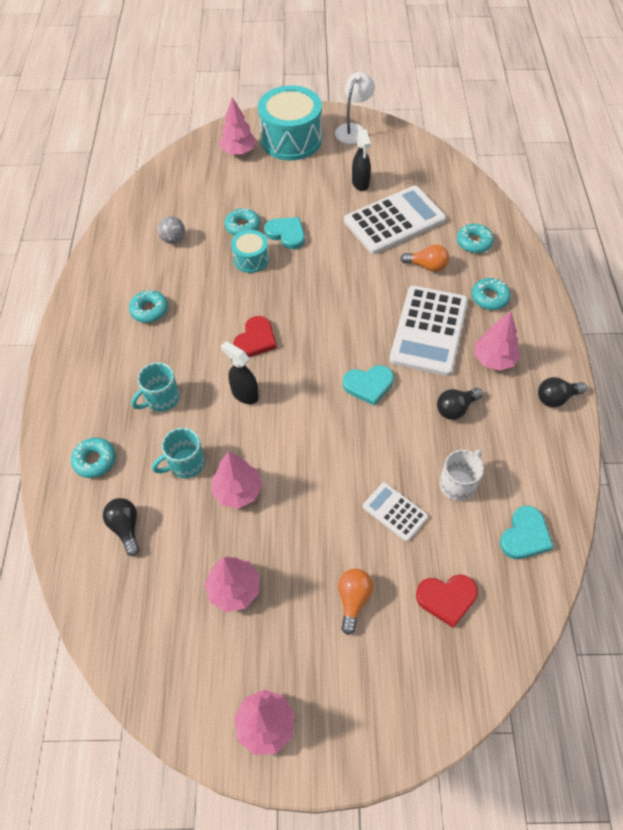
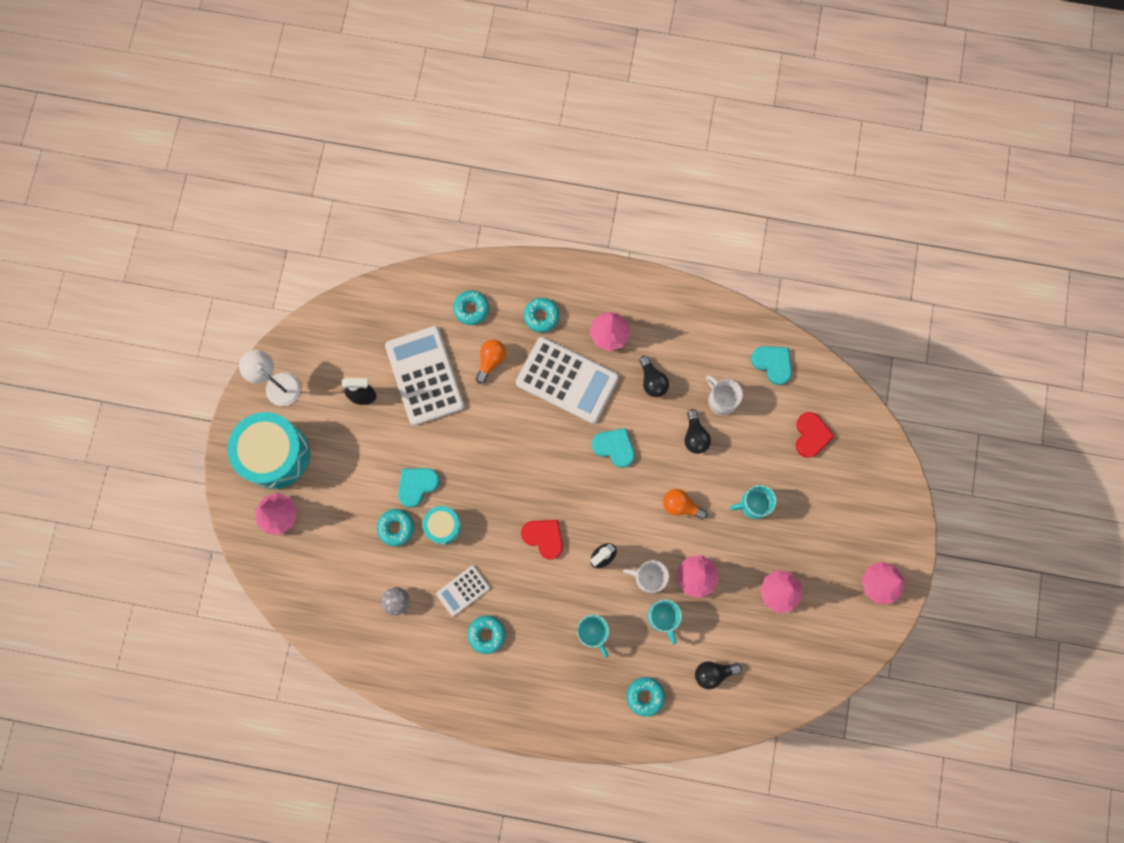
camera: 80 degrees left, 20 degrees up
orange light bulb [338,569,373,635] -> orange light bulb moved to [663,489,707,520]
turquoise heart [343,365,394,406] -> turquoise heart turned 60 degrees counterclockwise [592,428,635,468]
white calculator [363,482,428,542] -> white calculator moved to [436,566,490,616]
black light bulb [538,377,587,408] -> black light bulb moved to [685,409,711,454]
none -> white mug [623,560,669,593]
none -> turquoise mug [730,485,777,519]

